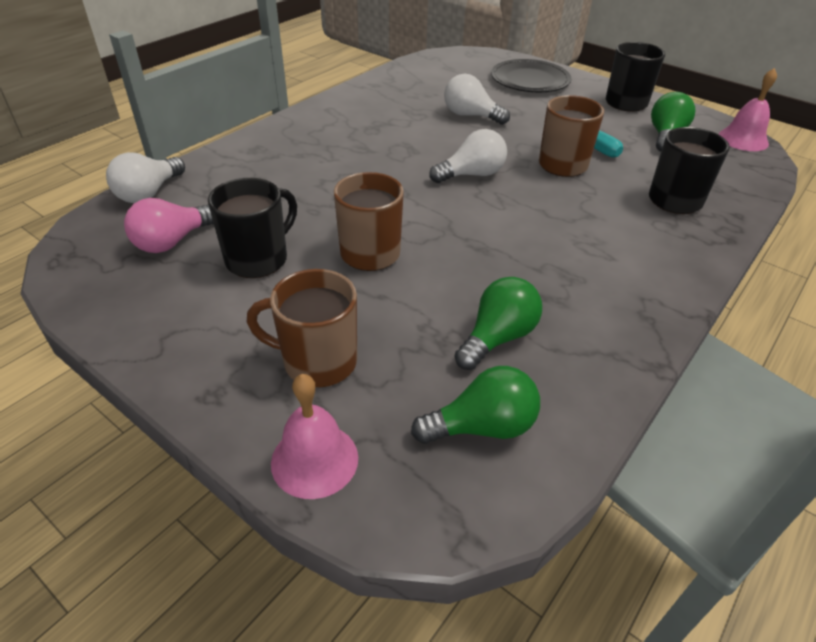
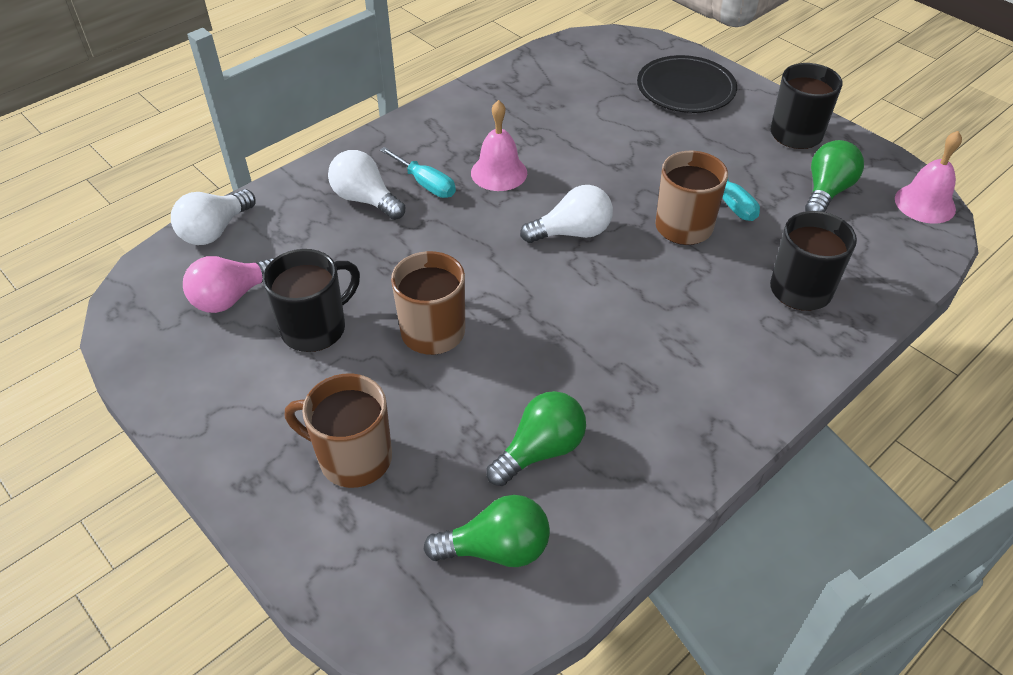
camera: 10 degrees right, 5 degrees up
pink bell [271,374,358,499] -> pink bell moved to [471,100,527,191]
white light bulb [444,74,510,125] -> white light bulb moved to [328,150,405,220]
none -> turquoise screwdriver [380,147,456,198]

